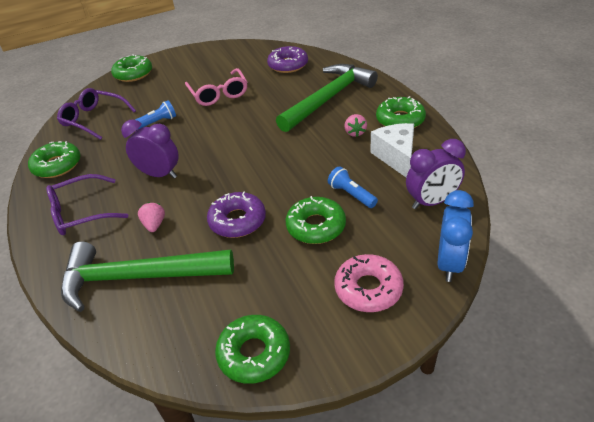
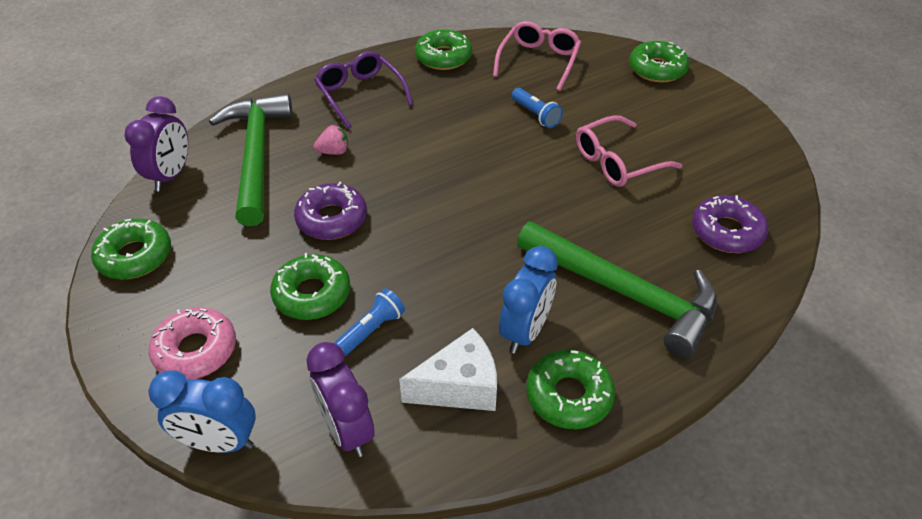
camera: 80 degrees right, 5 degrees up
purple glasses [57,88,136,140] -> pink glasses [493,21,581,91]
purple clock [121,119,179,179] -> purple clock moved to [124,96,188,191]
pink strawberry [344,114,367,137] -> blue clock [499,246,558,354]

